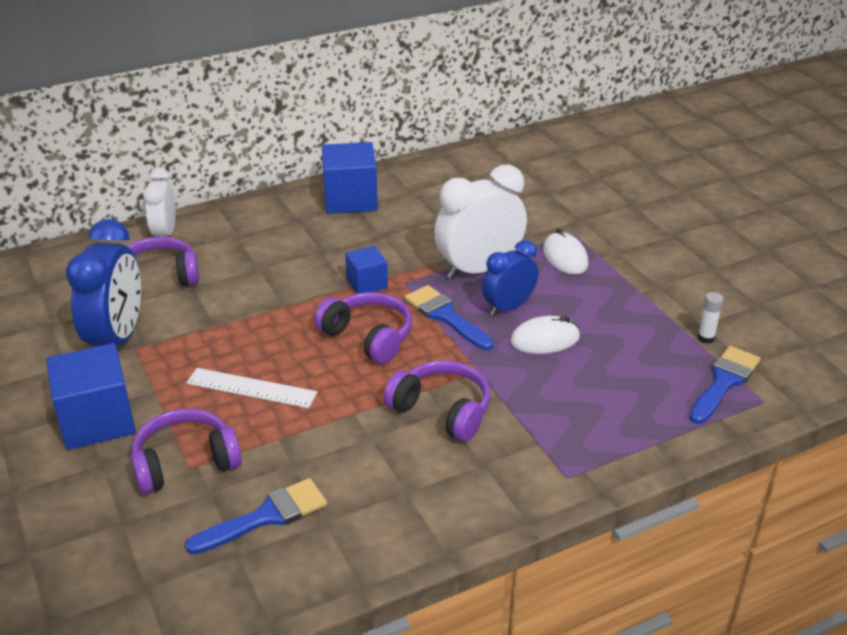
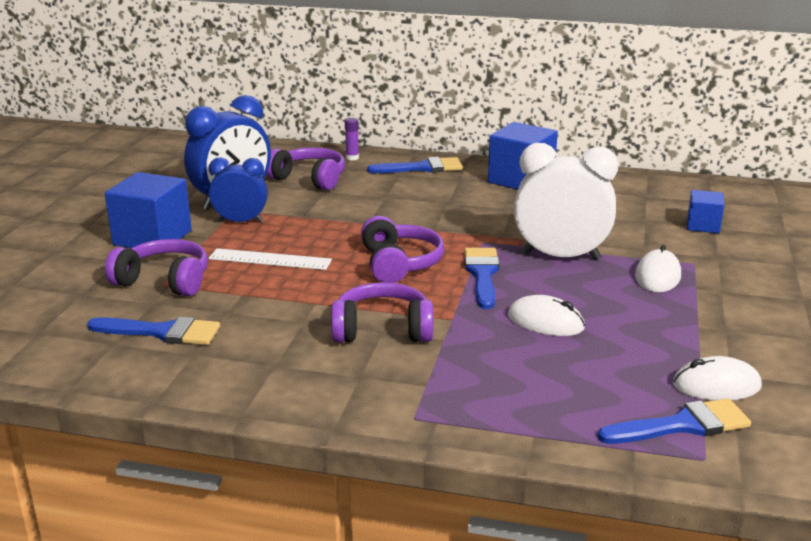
camera: 40 degrees right, 10 degrees down
white clock [143,168,176,237] -> purple glue stick [345,118,359,160]
white ruler [186,368,318,408] -> white ruler turned 45 degrees counterclockwise [209,248,332,270]
blue cube [345,246,388,294] -> blue cube moved to [687,190,724,233]
purple headphones [384,360,491,442] -> purple headphones turned 75 degrees counterclockwise [331,282,433,343]
blue clock [482,240,538,316] -> blue clock moved to [209,158,268,223]
white glue stick [698,292,724,343] -> white mouse [673,356,762,401]
none -> blue brush [367,157,463,173]

